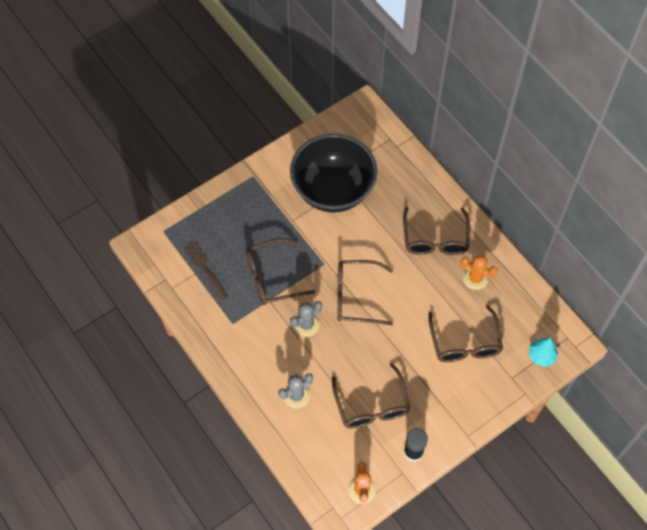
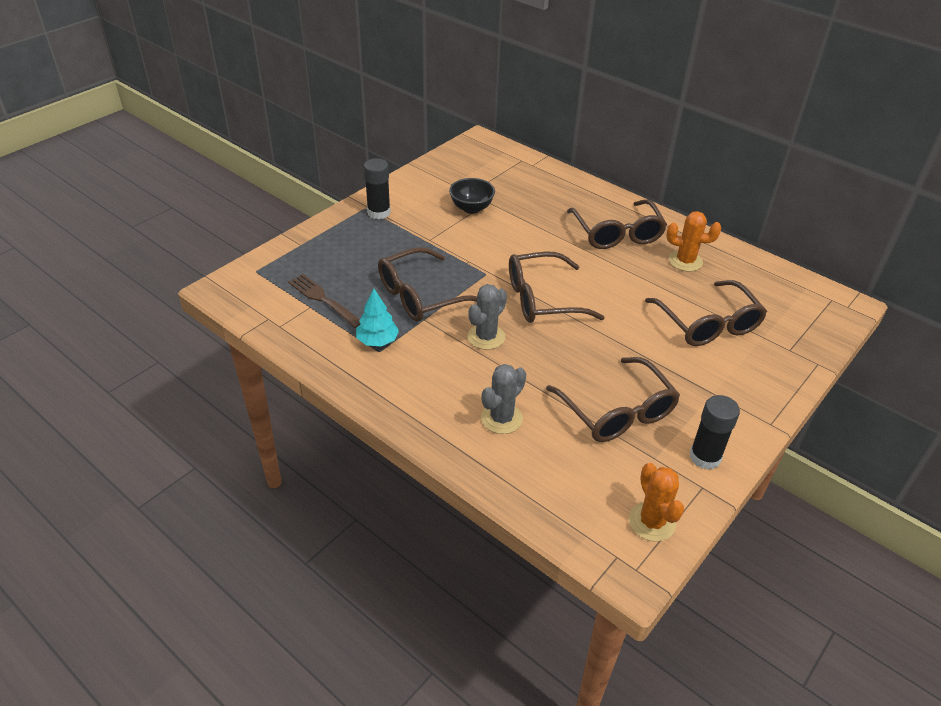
camera: 15 degrees left, 20 degrees down
black bowl [290,134,377,213] -> black bowl [449,178,495,214], size x0.42
turquoise tree [529,338,558,367] -> turquoise tree moved to [356,289,399,346]
none -> black glue stick [364,158,391,219]

